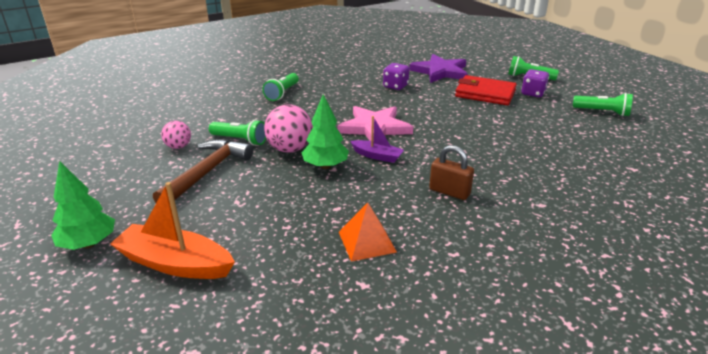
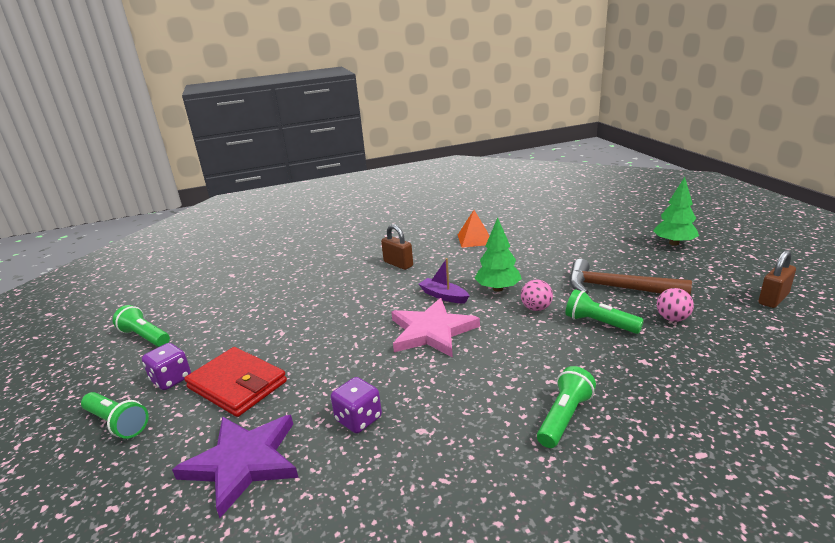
camera: 165 degrees left, 5 degrees down
orange boat [110,182,235,279] -> none
brown hammer [153,139,253,203] -> brown hammer turned 75 degrees clockwise [569,259,692,295]
pink ball [264,104,313,153] -> pink ball [521,280,553,311], size x0.60
none -> brown padlock [759,250,796,308]

